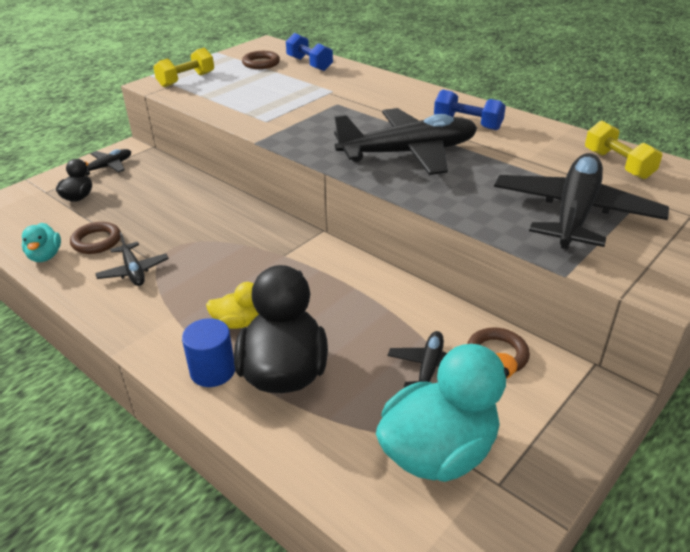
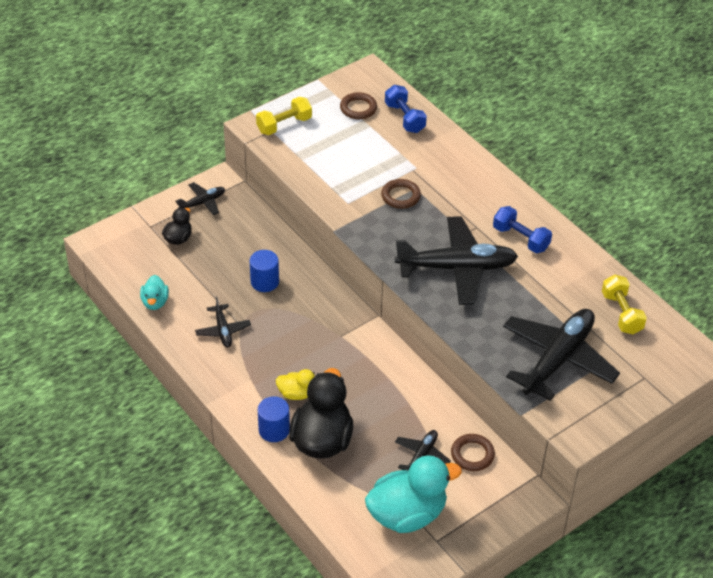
camera: 10 degrees right, 10 degrees up
brown ring [70,222,121,254] -> brown ring moved to [381,179,421,209]
none -> blue cylinder [249,250,279,292]

